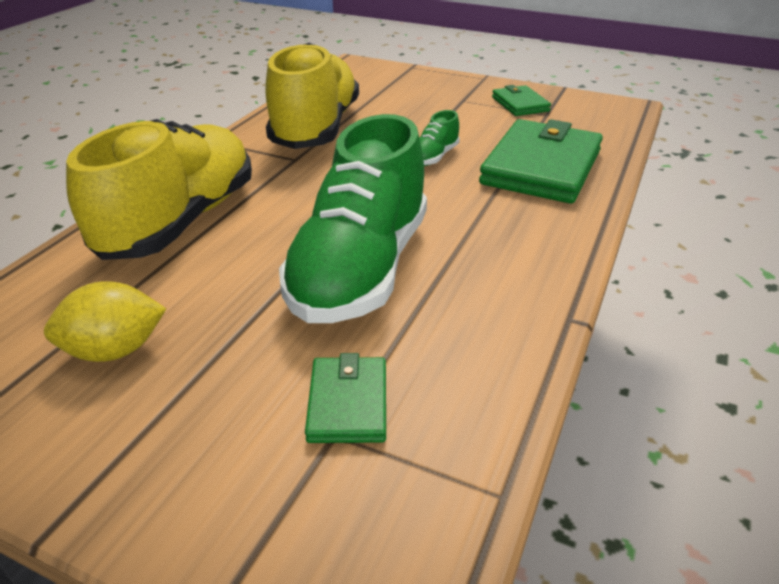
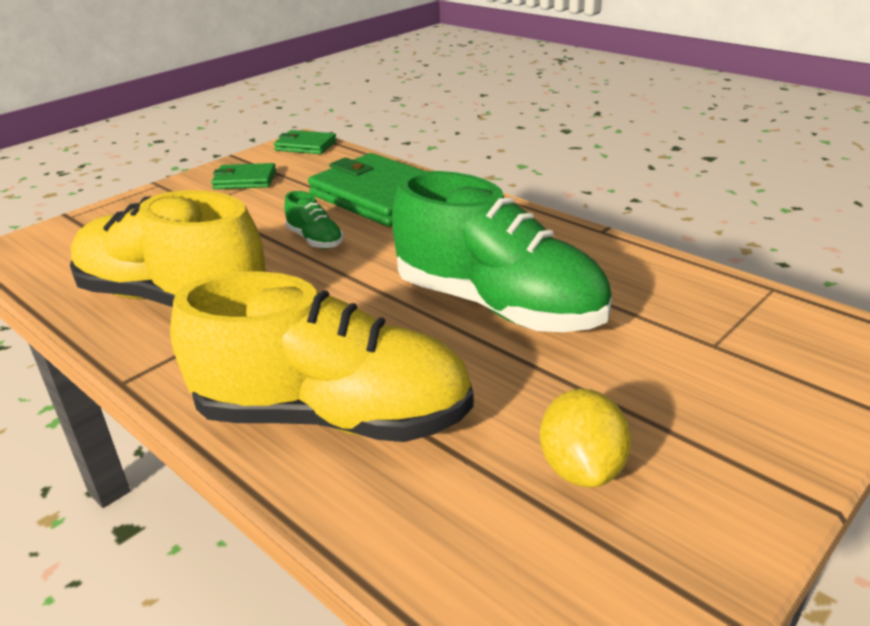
camera: 70 degrees left, 5 degrees down
yellow shoe [66,119,252,260] -> yellow shoe turned 150 degrees clockwise [170,271,474,442]
green wallet [305,353,386,443] -> green wallet moved to [274,130,337,154]

